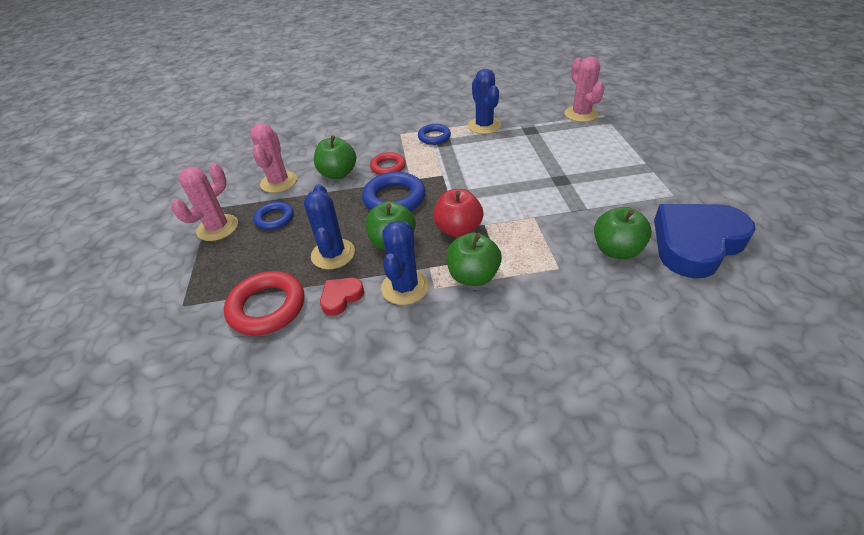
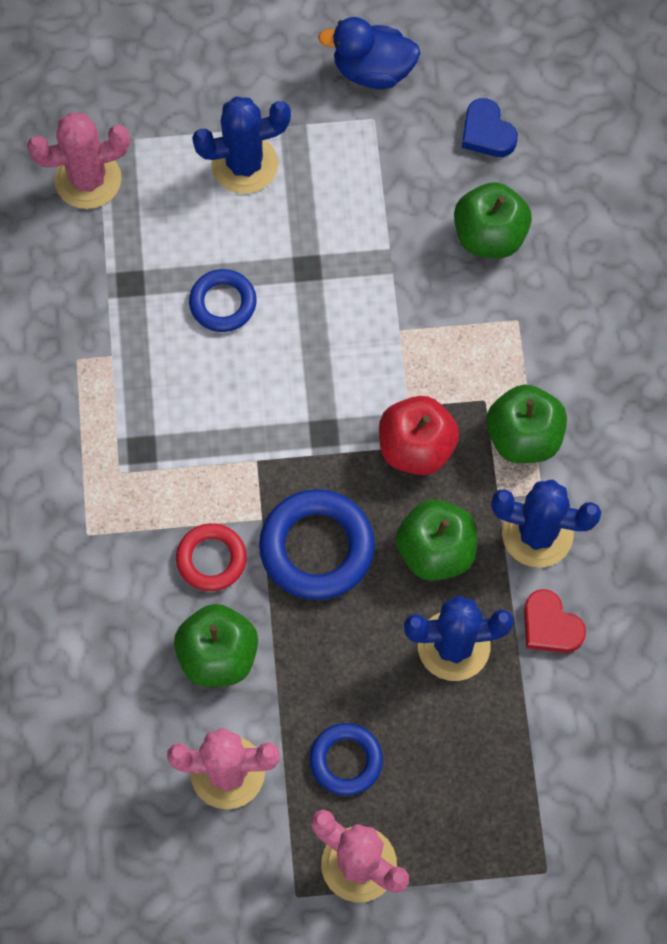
camera: 90 degrees left, 25 degrees up
red ring [224,271,304,336] -> none
blue ring [418,124,451,145] -> blue ring moved to [189,269,257,332]
blue cactus [468,69,501,134] -> blue cactus moved to [192,96,291,194]
blue heart [654,204,756,278] -> blue heart [462,98,518,157], size x0.44
none -> blue duck [318,17,420,89]

